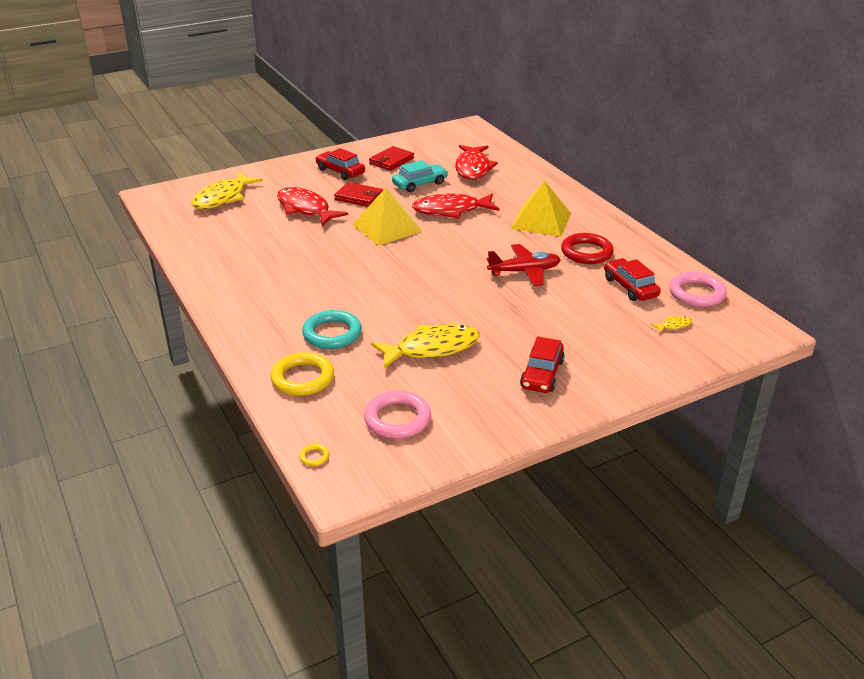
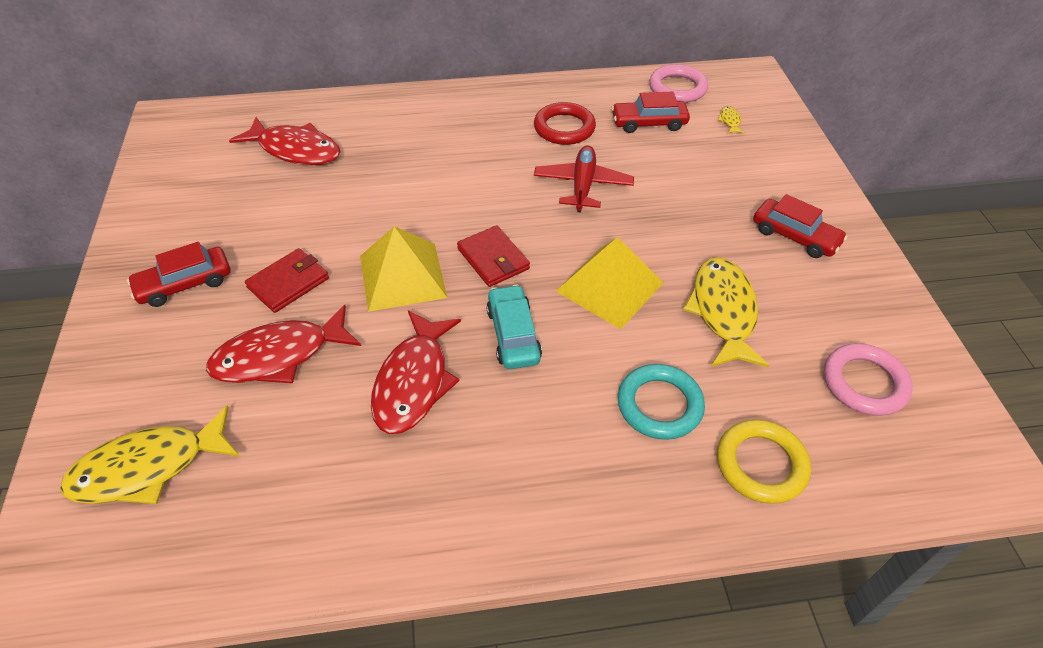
camera: 70 degrees left, 15 degrees up
yellow fish [191,172,263,209] -> yellow fish turned 105 degrees clockwise [60,405,240,504]
yellow ring [299,444,330,466] -> none
red wallet [369,146,414,171] -> red wallet moved to [457,225,530,287]
turquoise car [392,160,448,192] -> turquoise car moved to [486,285,542,369]
red fish [412,193,500,219] -> red fish moved to [371,310,461,434]
yellow pyramid [511,181,571,237] -> yellow pyramid moved to [556,237,664,329]

